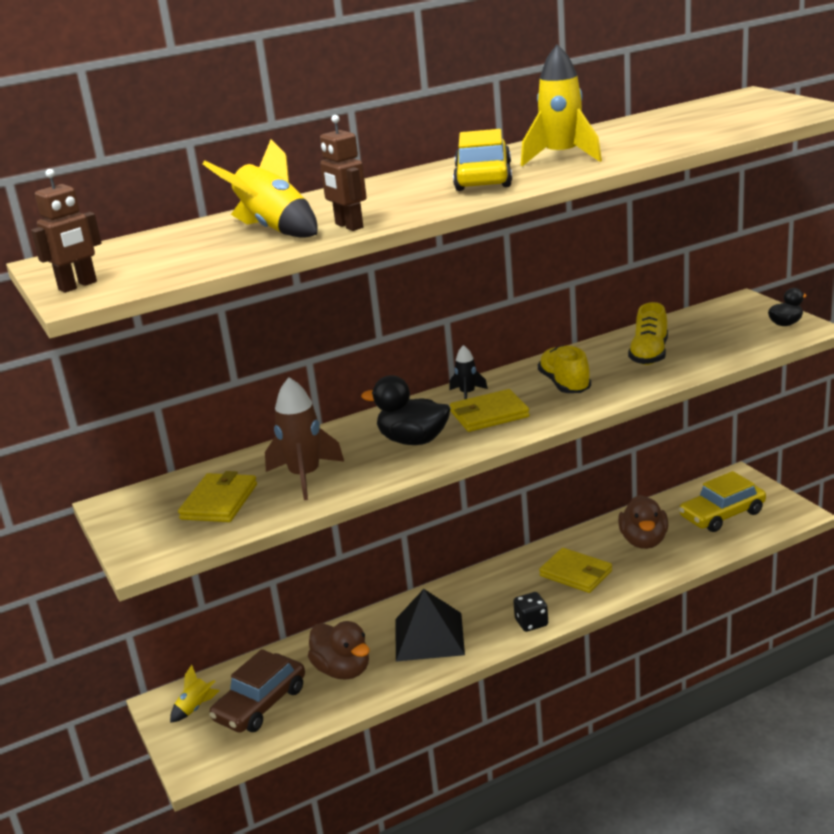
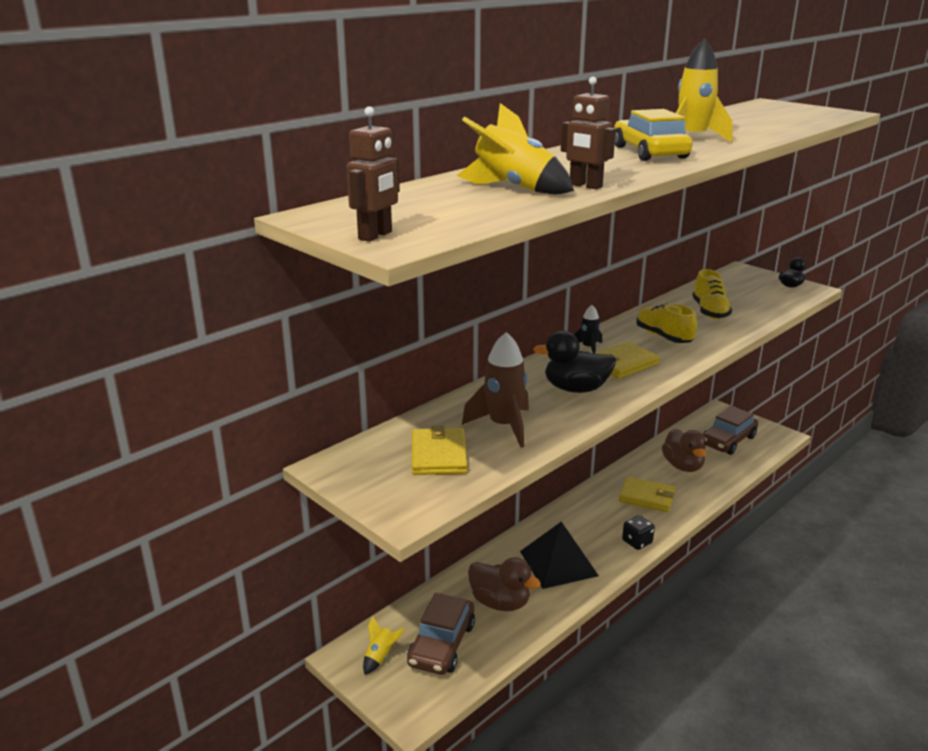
camera: 20 degrees left, 0 degrees up
yellow car [679,471,766,532] -> brown car [703,406,758,455]

